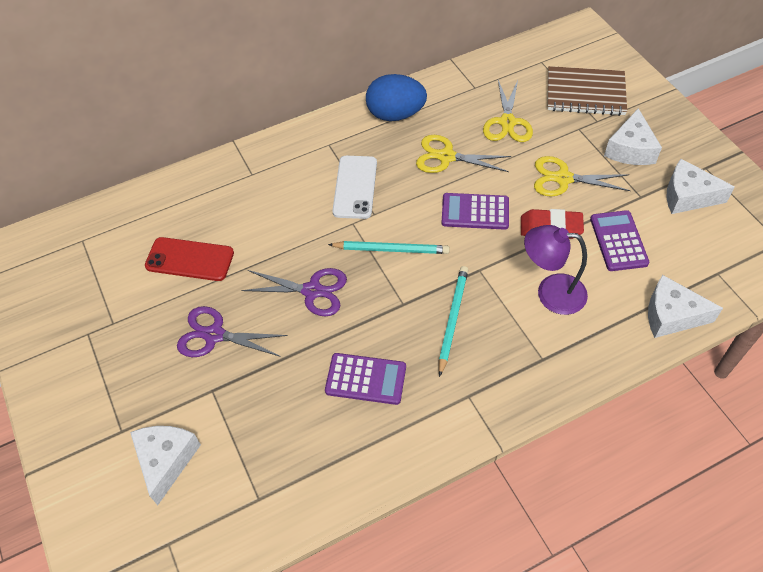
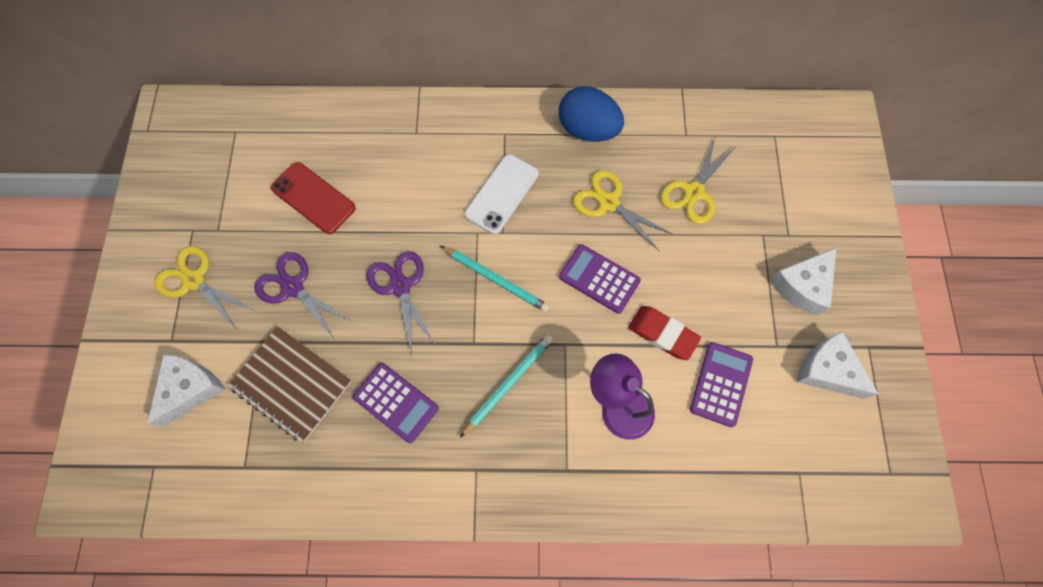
camera: 25 degrees right, 15 degrees up
purple scissors [241,268,347,316] -> purple scissors turned 150 degrees counterclockwise [367,251,436,354]
yellow scissors [534,156,631,196] -> yellow scissors moved to [154,246,253,330]
brown notebook [548,66,627,116] -> brown notebook moved to [228,326,352,443]
white cheese [648,275,723,338] -> none

